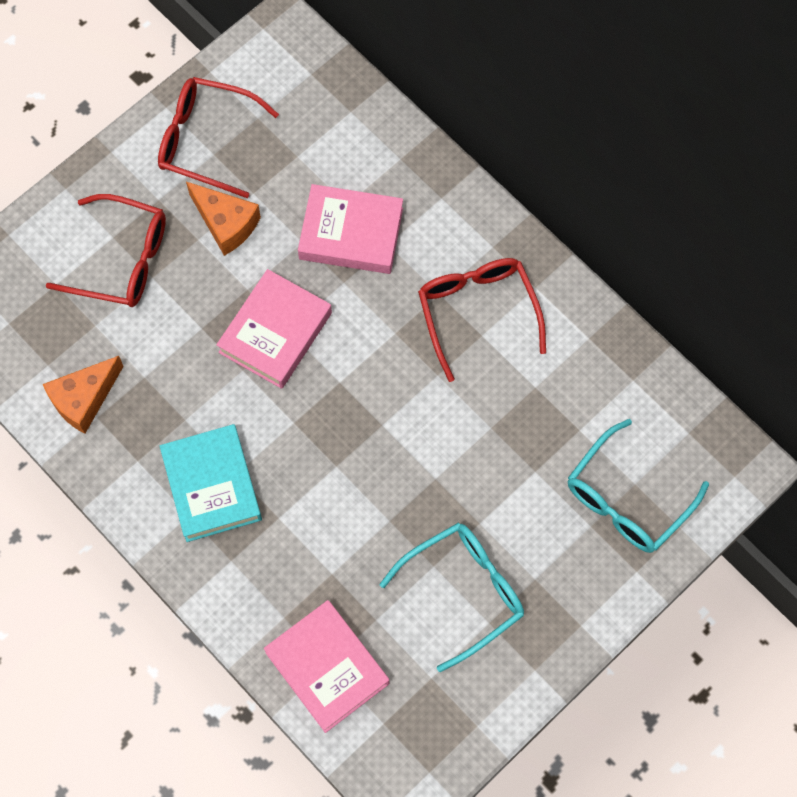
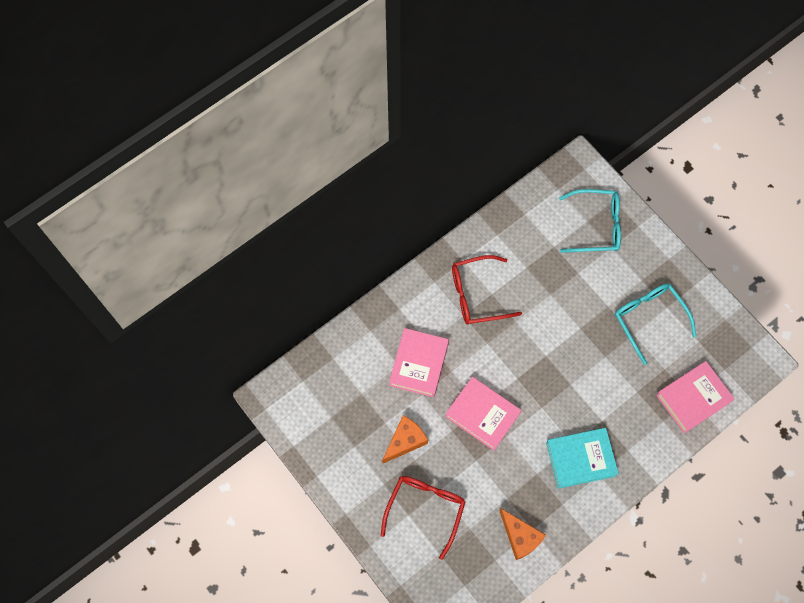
camera: 85 degrees left, 0 degrees up
red glasses [158,77,279,198] -> none
turquoise glasses [568,419,709,553] -> turquoise glasses turned 45 degrees counterclockwise [559,189,621,253]

